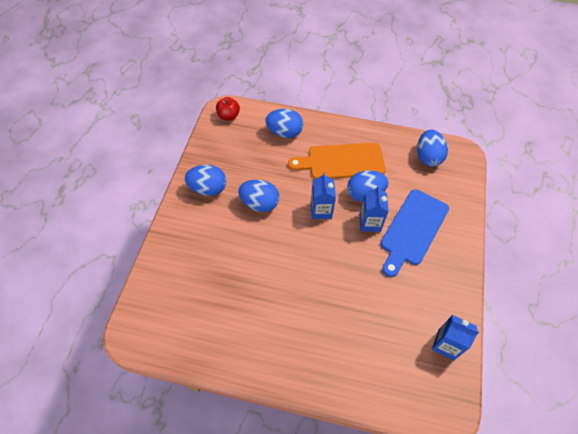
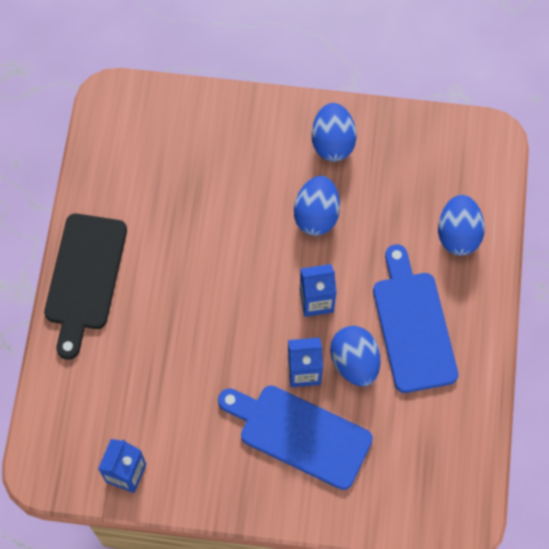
camera: 85 degrees right, 10 degrees up
red apple [216,97,240,121] -> none
orange cutting board [288,143,386,179] -> blue cutting board [373,244,458,393]
blue egg [417,130,448,166] -> none
none -> black cutting board [44,214,127,360]

